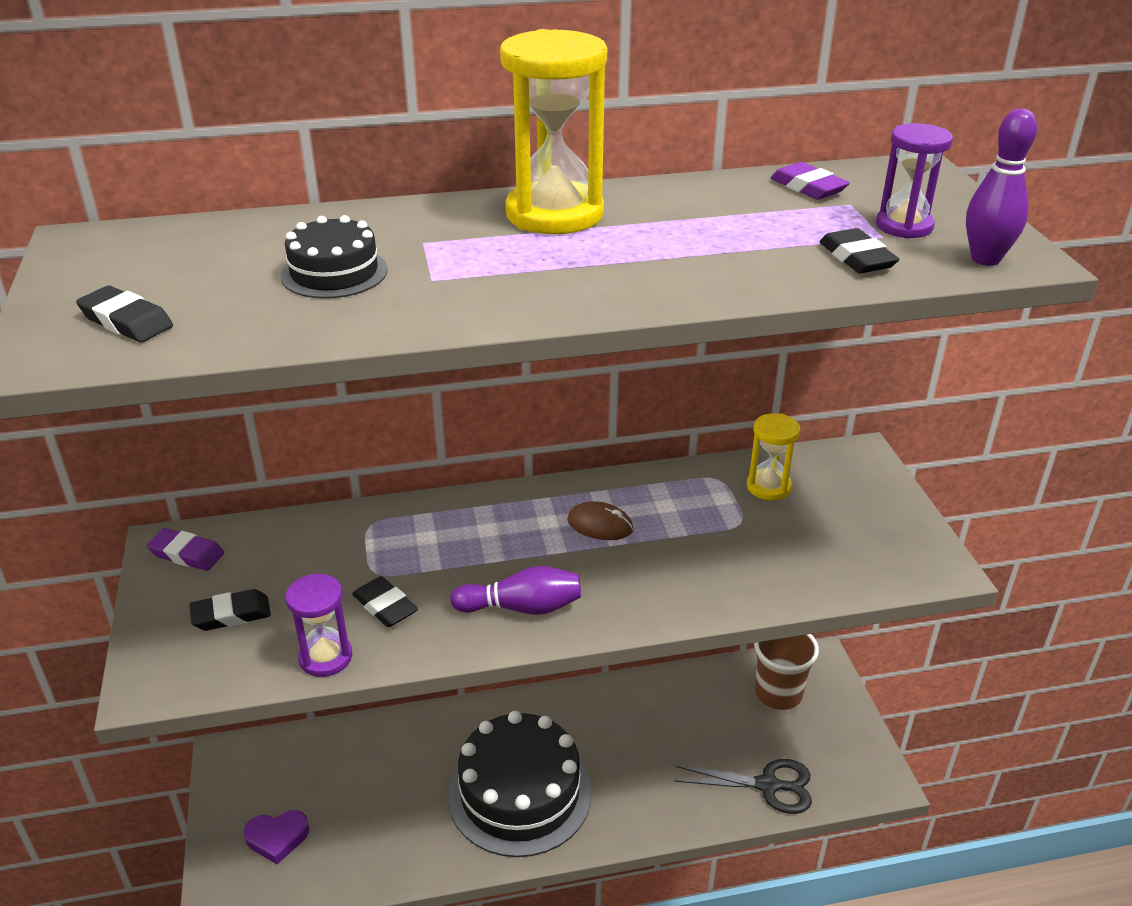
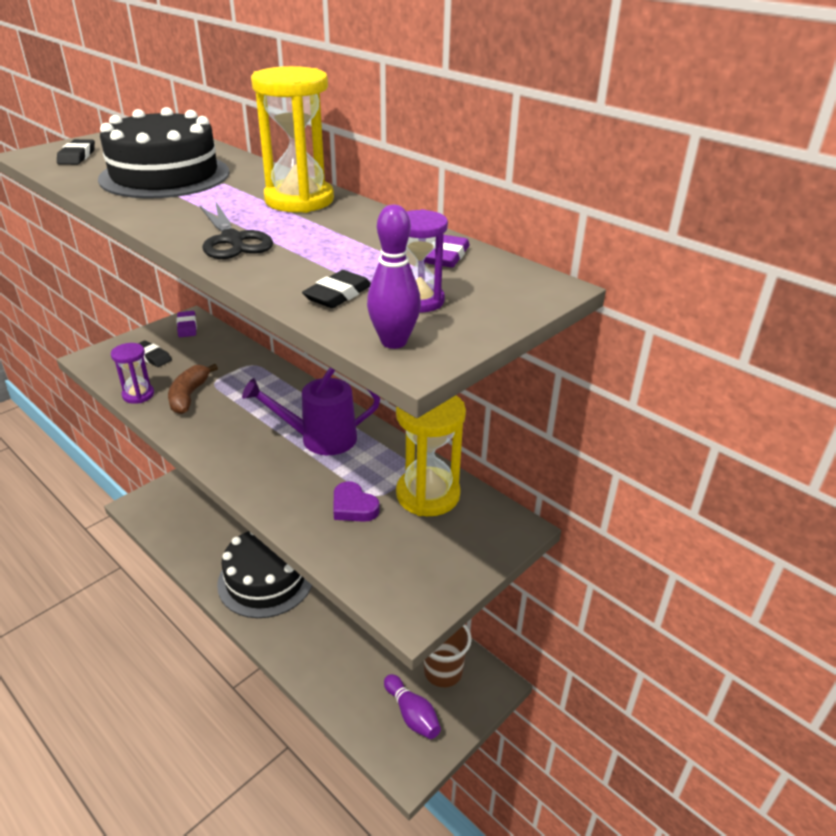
camera: 55 degrees right, 0 degrees up
purple heart [243,810,309,864] -> purple heart moved to [333,481,380,522]
black cake [280,215,388,299] -> black cake [98,107,229,198], size x2.00
black eraser [352,576,418,627] -> brown banana [168,364,218,414]
purple bowling pin [450,566,581,615] -> purple bowling pin moved to [384,674,441,739]
brown mouse [567,501,633,540] -> purple watering can [242,367,380,455]
black scissors [674,759,812,814] -> black scissors moved to [200,203,273,259]
yellow hourglass [747,413,801,500] -> yellow hourglass [396,395,466,516], size x1.77

